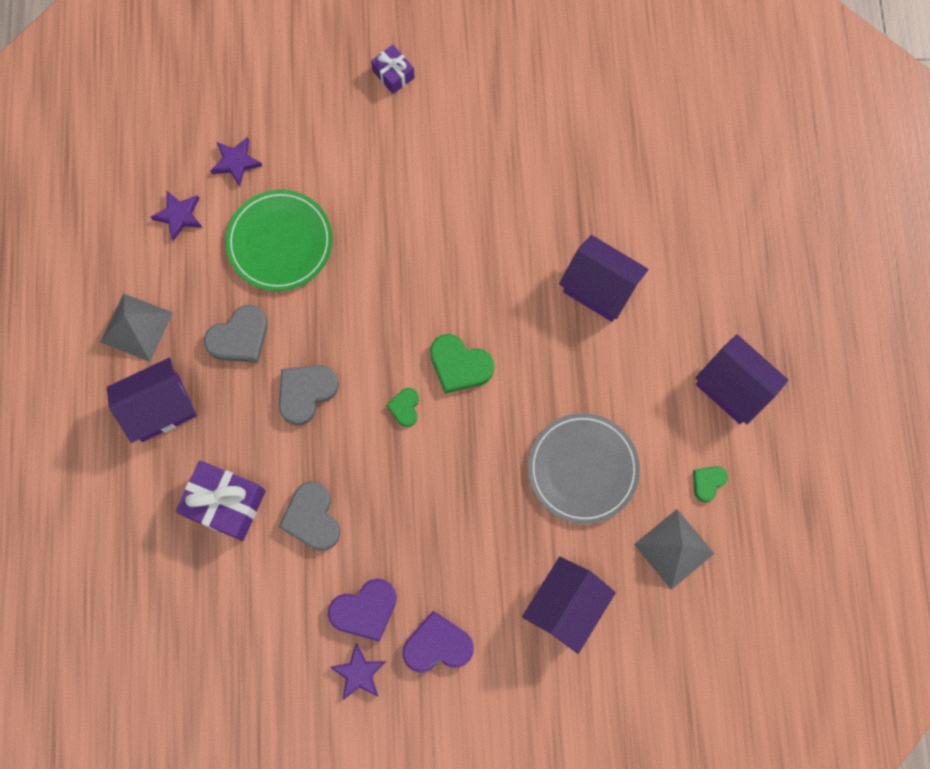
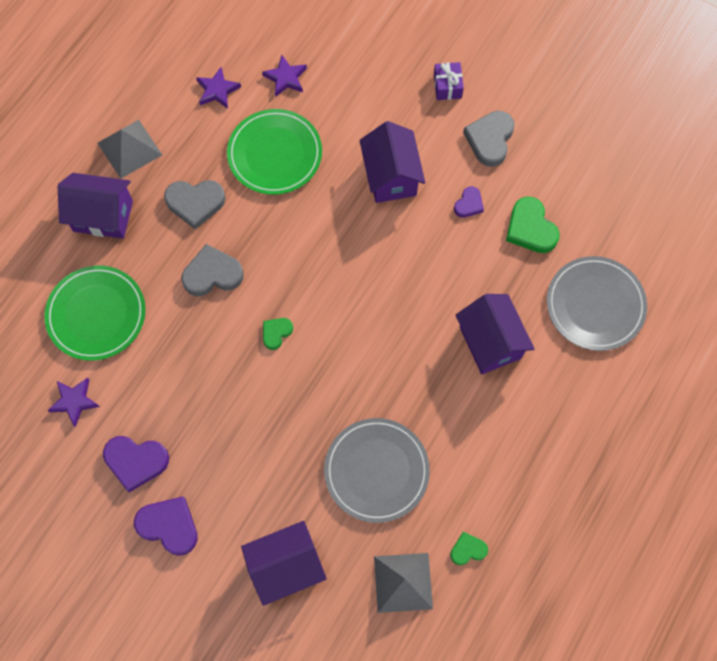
camera: 35 degrees right, 5 degrees down
purple gift [176,460,266,541] -> green plate [44,266,146,361]
grey heart [279,481,340,551] -> grey heart moved to [463,111,514,167]
purple star [330,643,386,700] -> purple star moved to [48,378,100,427]
green heart [430,334,494,393] -> green heart moved to [506,197,560,253]
purple house [696,334,788,424] -> purple house moved to [359,121,425,203]
none -> purple heart [454,186,484,218]
none -> grey plate [547,256,647,351]

